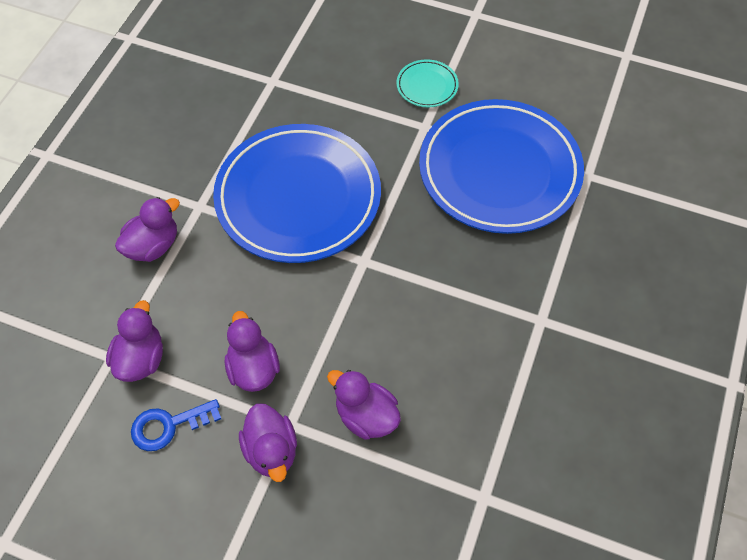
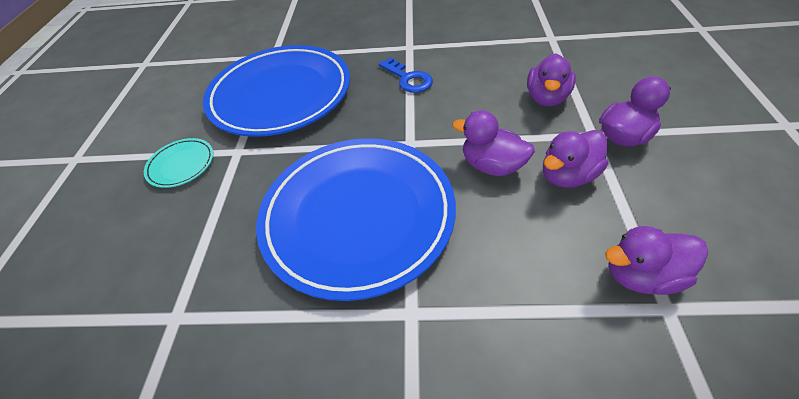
camera: 105 degrees left, 10 degrees down
purple duck [115,197,180,262] -> purple duck moved to [452,110,535,176]
blue key [131,399,221,451] -> blue key moved to [379,57,433,93]

